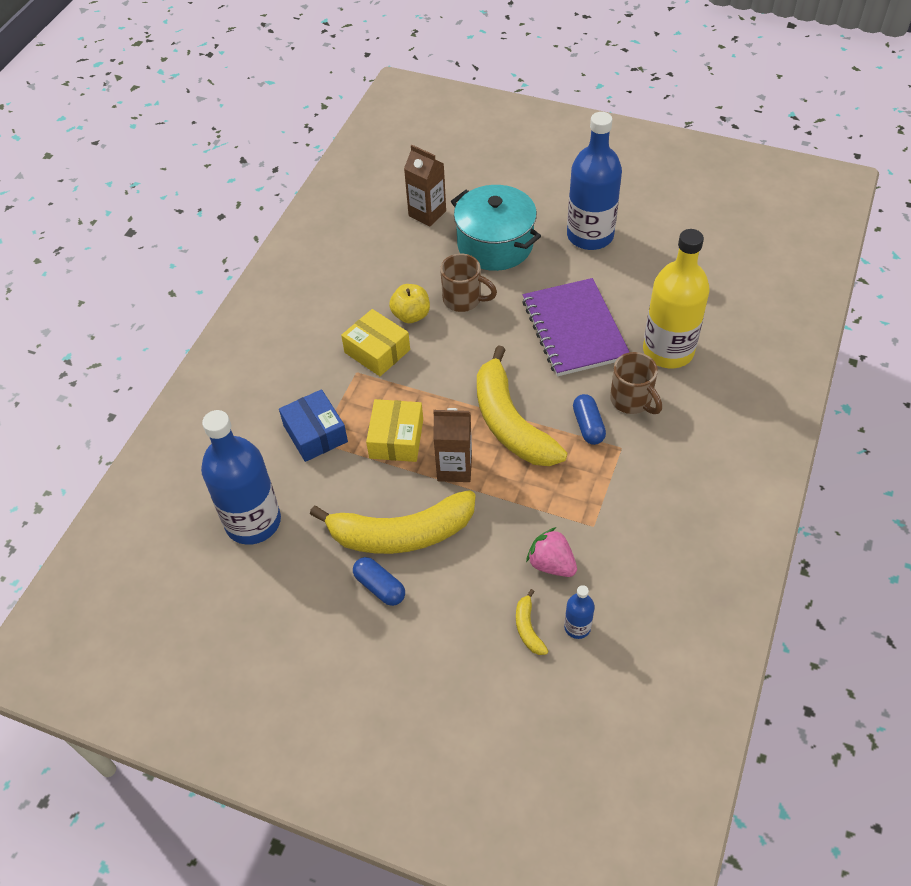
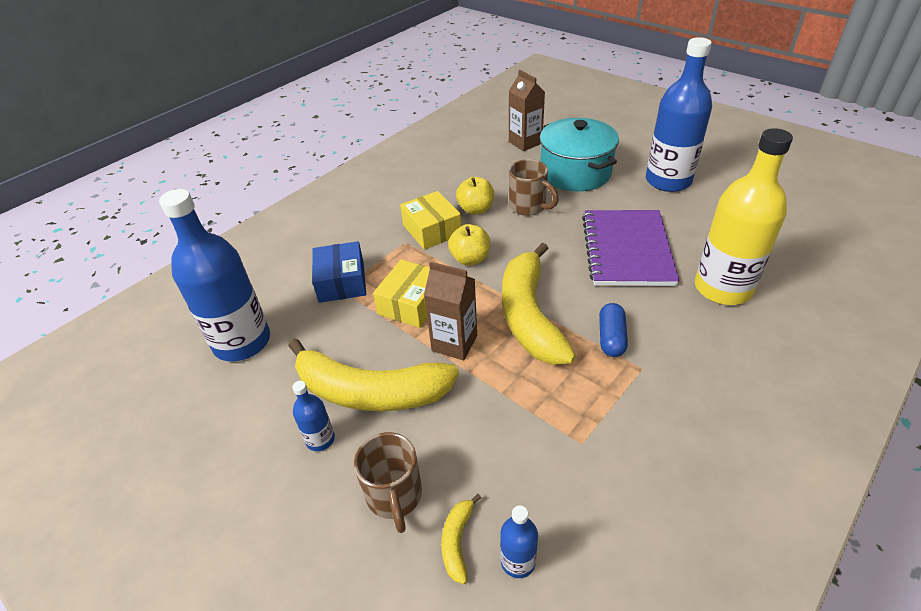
camera: 20 degrees right, 10 degrees down
blue capsule [353,557,405,606] -> blue bottle [292,381,335,451]
pink strawberry [526,527,577,577] -> none
brown mug [610,352,662,414] -> brown mug moved to [354,432,422,533]
none -> yellow apple [448,224,490,265]

